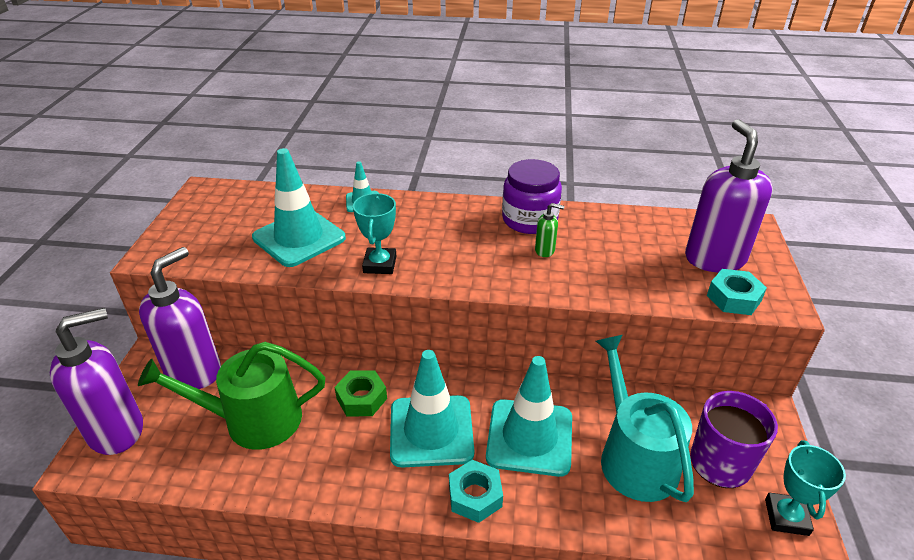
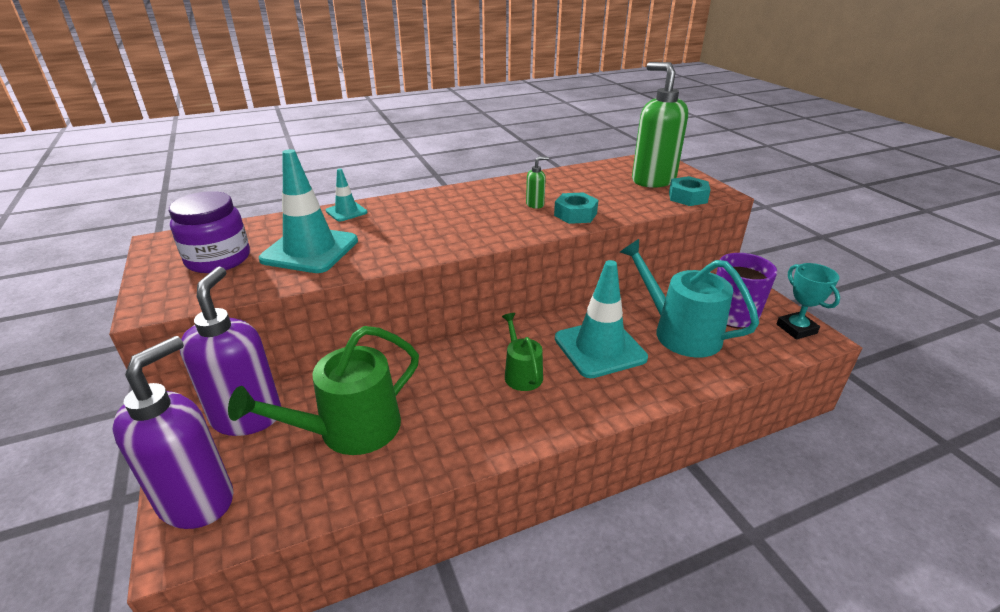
camera: 30 degrees left, 5 degrees down
green nut [335,370,387,416] -> none
turquoise trophy [353,193,396,274] -> none
turquoise traffic cone [390,350,474,467] -> green watering can [502,313,543,391]
turquoise nut [449,460,503,523] -> turquoise nut moved to [554,192,598,224]
purple jar [502,159,562,234] -> purple jar moved to [169,191,250,273]
purple soap dispenser [685,119,773,273] -> green soap dispenser [632,62,688,188]

